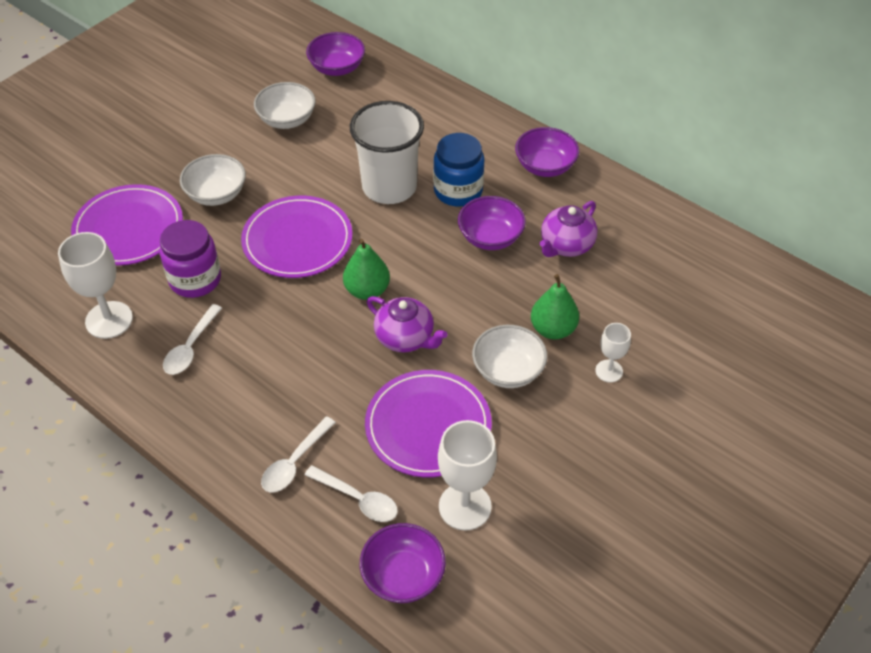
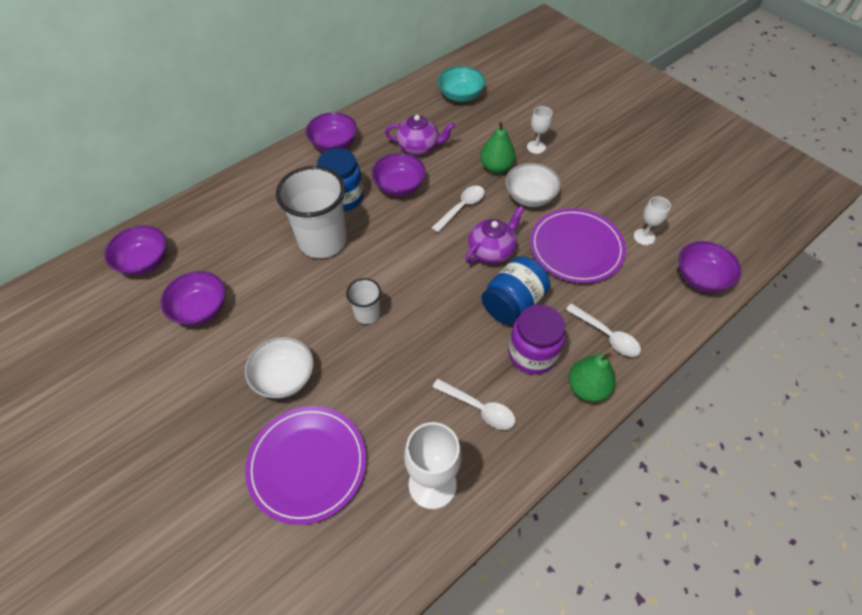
camera: 80 degrees left, 5 degrees up
purple jar [160,220,221,298] -> purple jar moved to [508,304,566,374]
purple plate [241,196,352,278] -> white cup [346,278,381,324]
white bowl [254,82,316,129] -> purple bowl [160,271,226,326]
white spoon [305,465,398,522] -> white spoon moved to [431,186,485,232]
green pear [343,239,390,300] -> green pear moved to [568,352,616,402]
white goblet [438,420,497,531] -> white goblet [634,196,671,245], size x0.57
purple teapot [540,201,597,257] -> purple teapot turned 45 degrees counterclockwise [385,115,455,155]
none -> turquoise bowl [438,66,485,102]
none -> blue jar [481,256,550,325]

